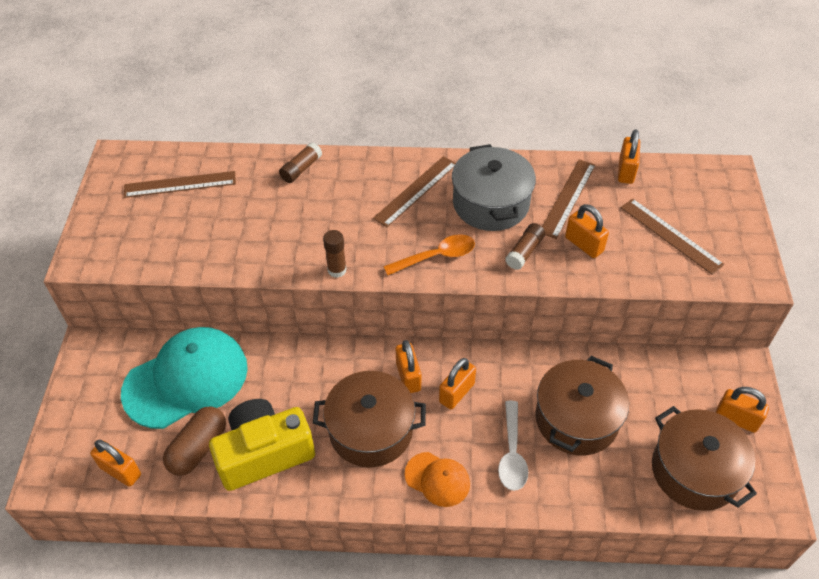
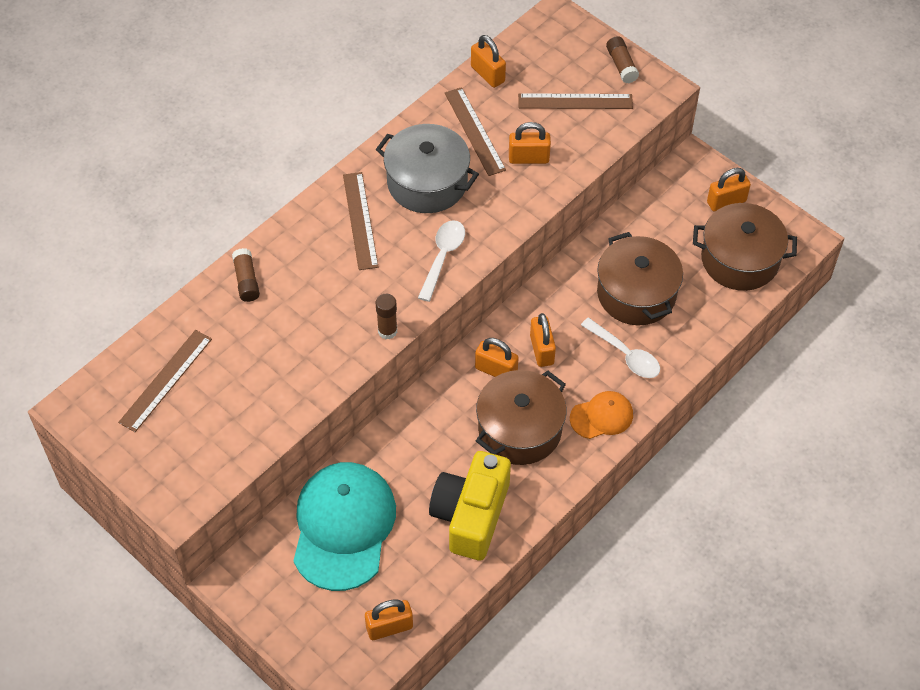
camera: 50 degrees left, 5 degrees up
brown capsule [163,406,226,476] -> none
orange spoon [383,235,475,275] -> white spoon [418,220,465,302]
brown glue stick [505,223,545,270] -> brown glue stick moved to [606,36,639,83]

